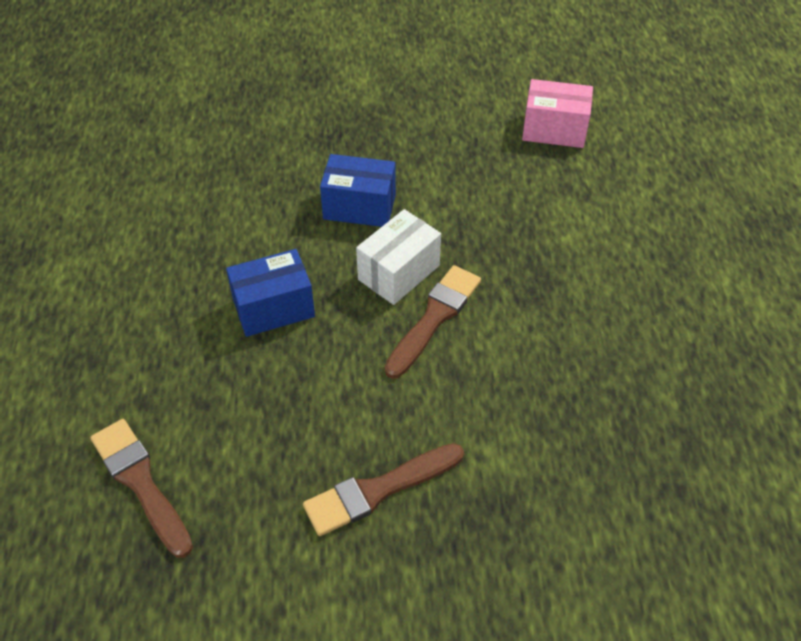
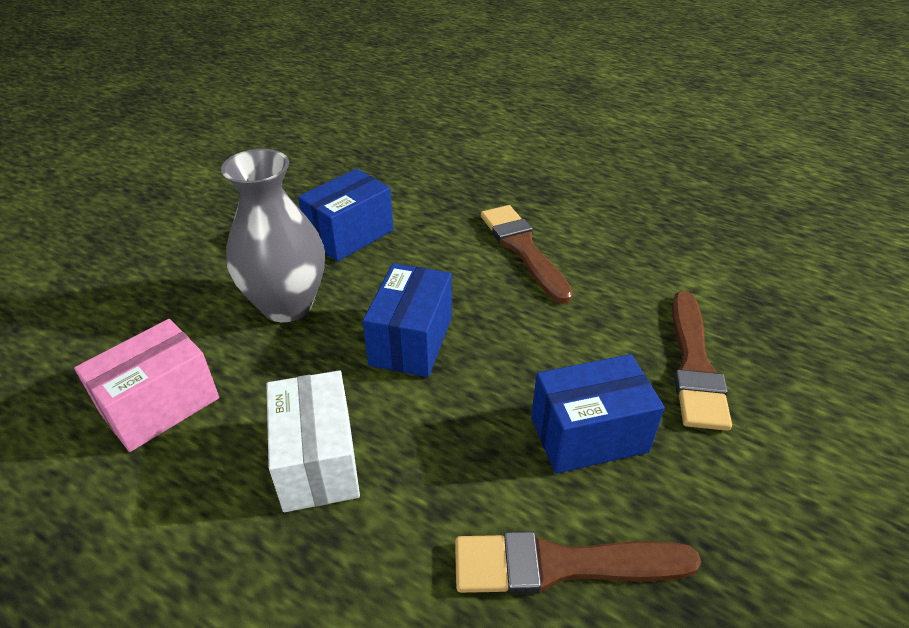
camera: 55 degrees left, 10 degrees down
white box [356,209,441,305] -> white box moved to [266,370,360,512]
pink box [522,79,593,148] -> pink box moved to [74,319,219,452]
none -> grey vase [221,149,325,322]
none -> blue box [531,354,665,474]

